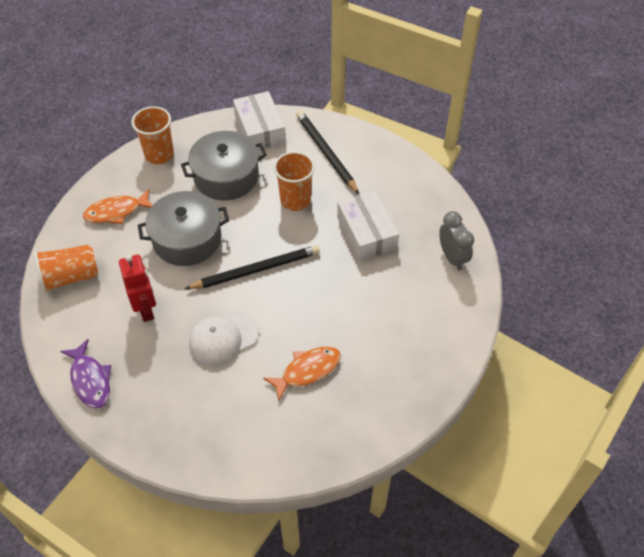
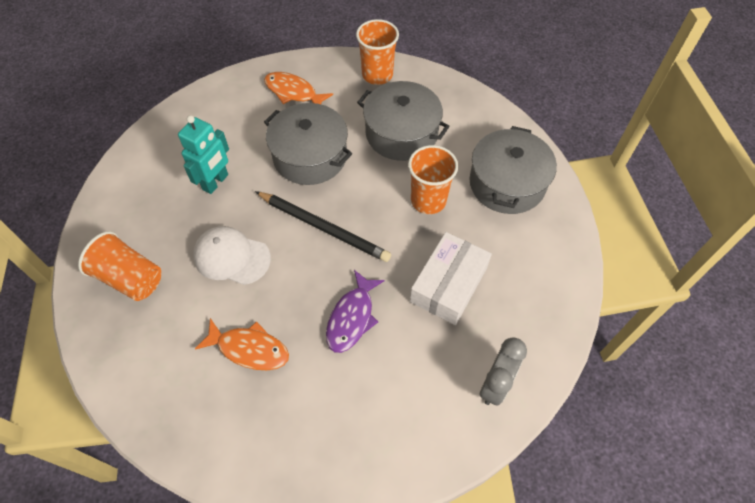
camera: 50 degrees right, 5 degrees up
orange cup [34,245,98,293] -> orange cup moved to [78,231,161,301]
purple fish [60,339,111,409] -> purple fish moved to [326,270,385,353]
red robot [119,254,156,322] -> turquoise robot [178,115,229,194]
white box [233,91,286,150] -> none
black pencil [296,110,359,194] -> grey pot [469,126,557,214]

